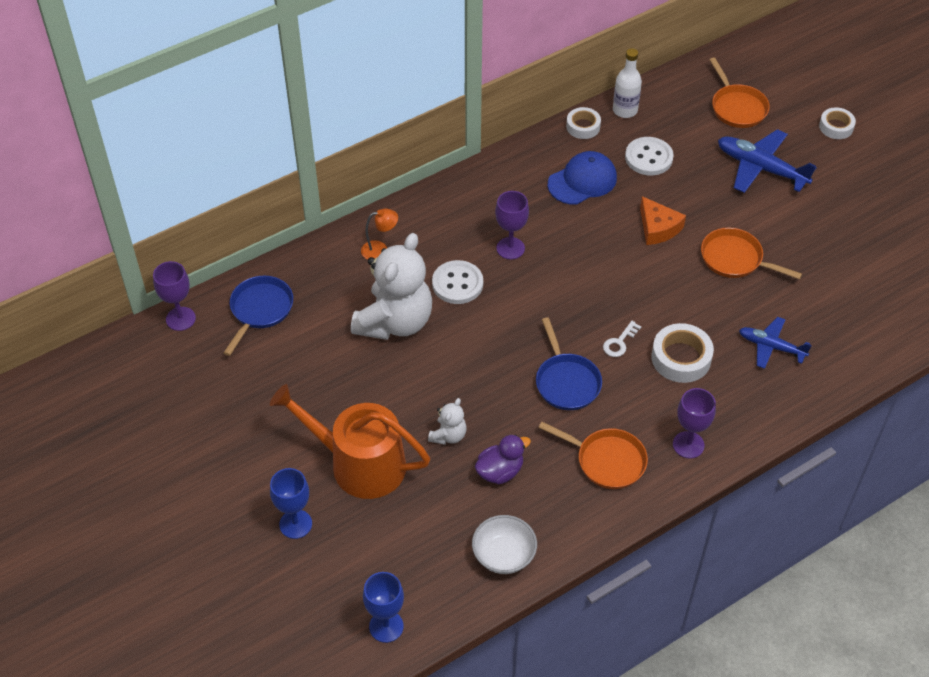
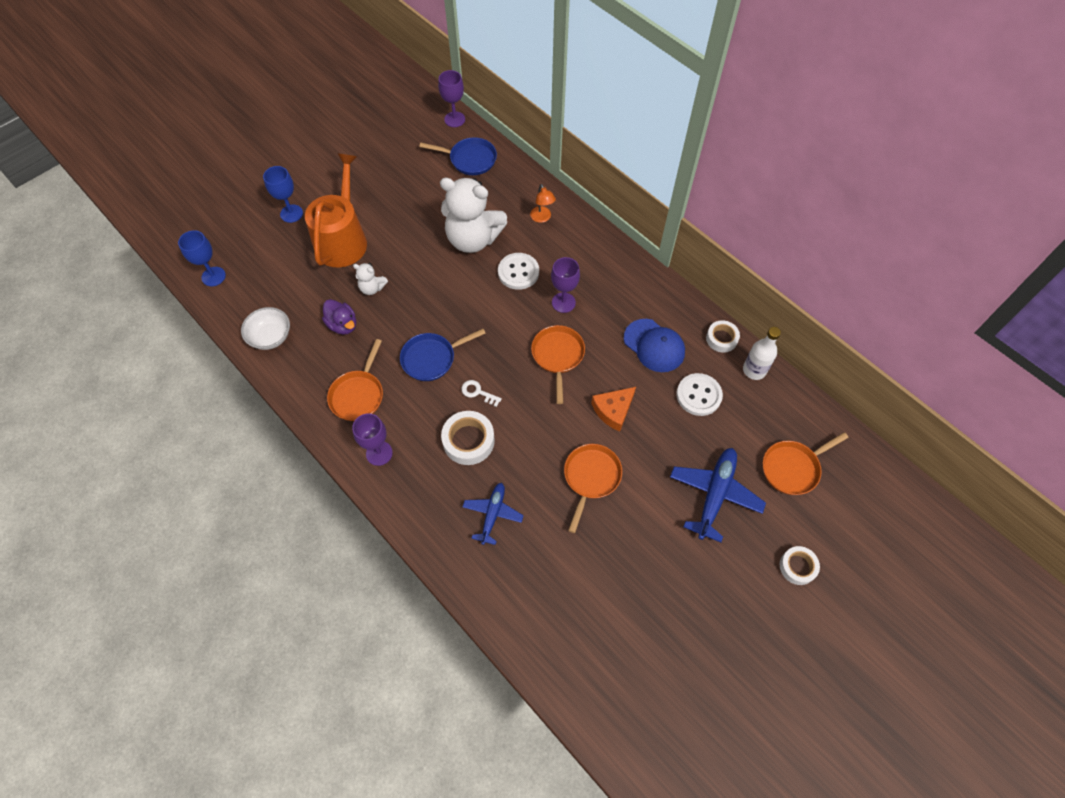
camera: 80 degrees right, 10 degrees up
none -> orange pan [531,325,585,404]

